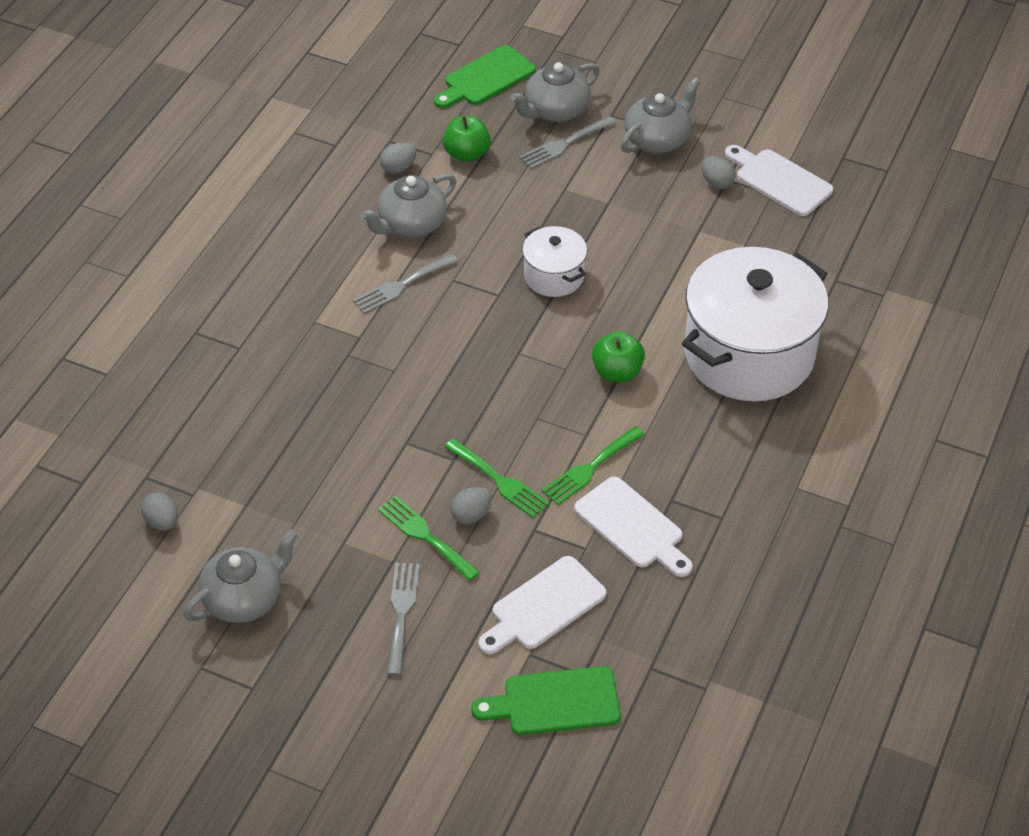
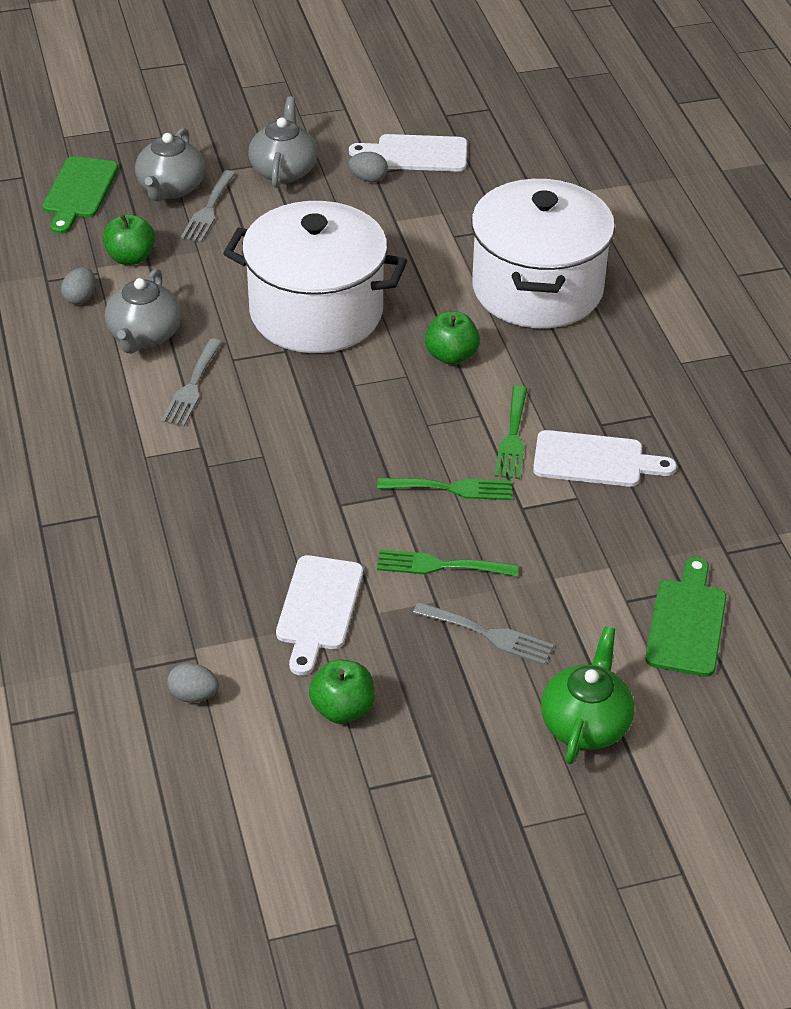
camera: 40 degrees left, 5 degrees down
grey teapot [183,529,298,623] -> green apple [309,659,375,723]
grey fork [386,563,420,676] -> grey fork turned 150 degrees clockwise [413,602,554,665]
grey egg [450,487,492,524] -> none
green cutting board [471,666,621,735] -> green cutting board turned 150 degrees clockwise [645,557,726,677]
white cutting board [478,556,606,654] -> white cutting board moved to [276,555,363,675]
white pot [522,226,587,297] -> white pot [223,201,407,353], size x2.08
none -> green teapot [541,626,635,764]

